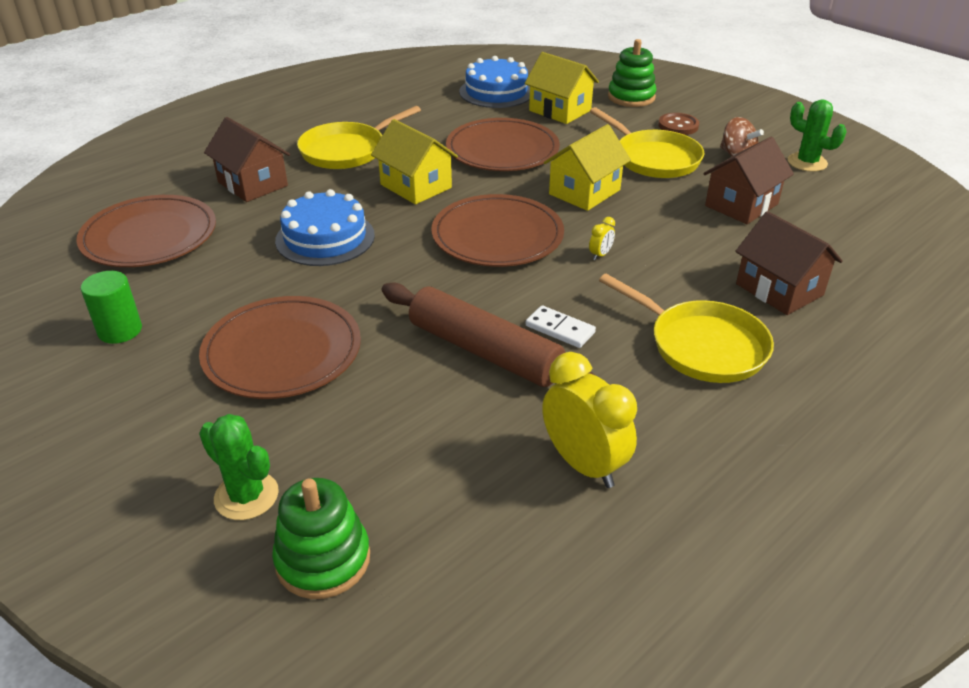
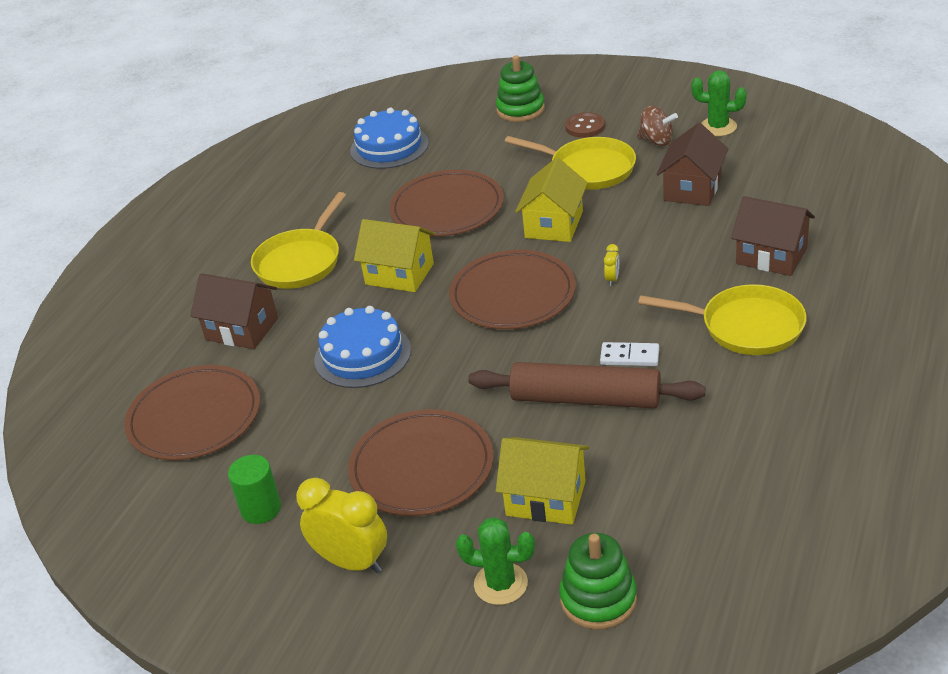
camera: 20 degrees left, 0 degrees up
yellow house [525,52,599,124] -> yellow house moved to [496,437,589,525]
yellow clock [542,352,637,488] -> yellow clock moved to [296,478,387,573]

